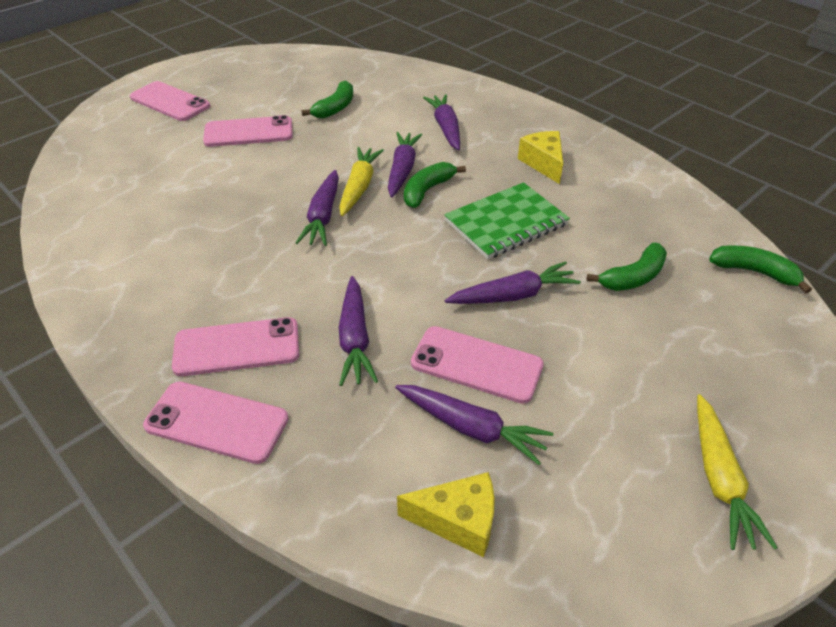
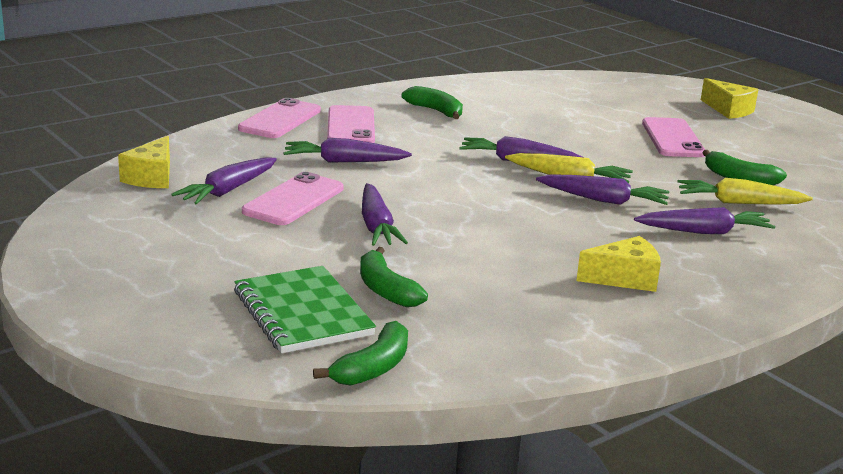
camera: 95 degrees right, 20 degrees down
pink phone [130,81,210,121] -> yellow cheese [701,78,758,119]
green banana [404,162,466,208] -> green banana moved to [402,86,463,119]
green notebook [444,182,570,259] -> green notebook moved to [234,266,376,353]
yellow carrot [697,394,778,550] -> yellow carrot moved to [677,178,813,205]

